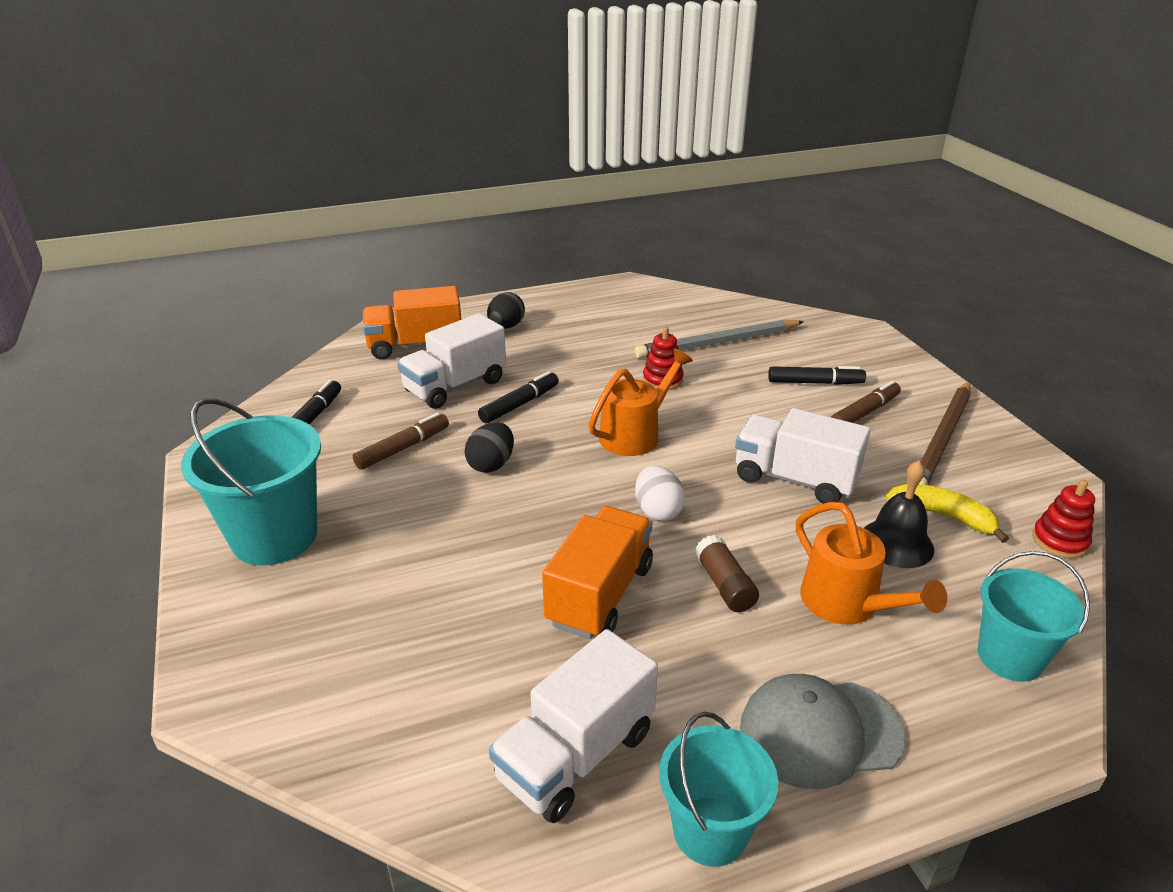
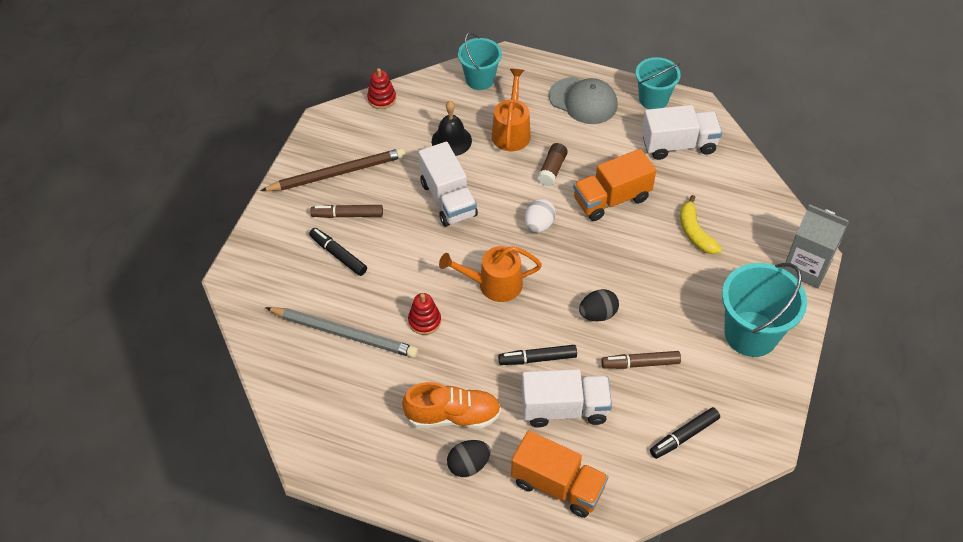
camera: 140 degrees left, 20 degrees up
yellow banana [886,484,1009,543] -> yellow banana moved to [680,195,722,254]
none -> orange shoe [402,382,501,428]
none -> grey carton [783,204,849,288]

